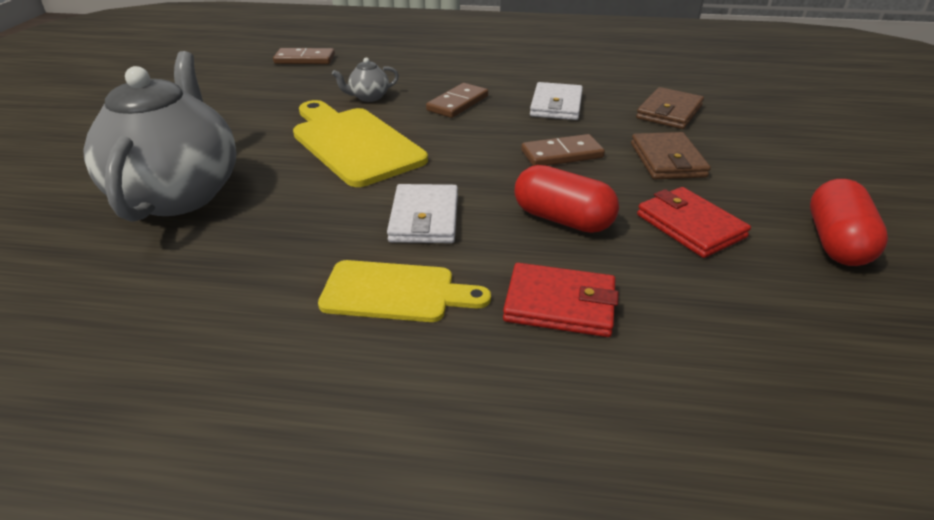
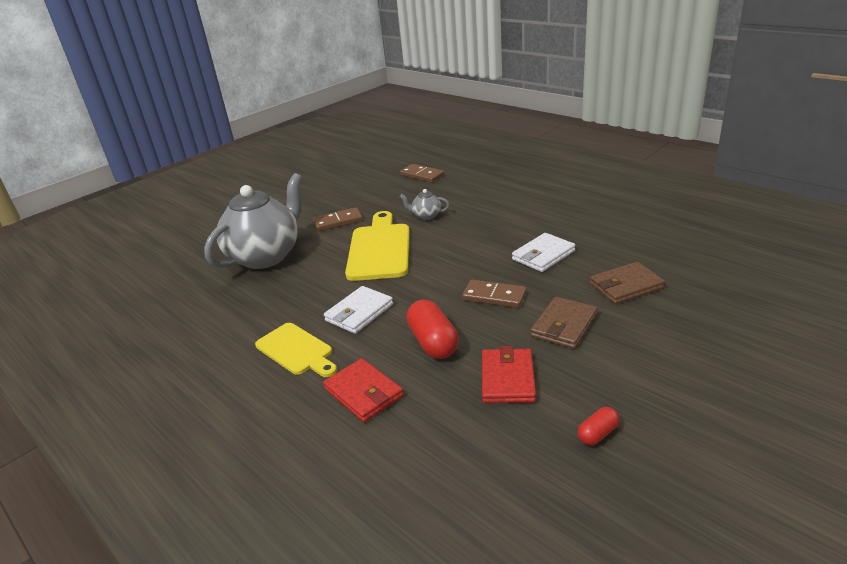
camera: 40 degrees right, 5 degrees down
brown domino [426,83,488,118] -> brown domino moved to [313,207,363,231]
red capsule [810,179,888,266] -> red capsule [578,407,620,445], size x0.53

